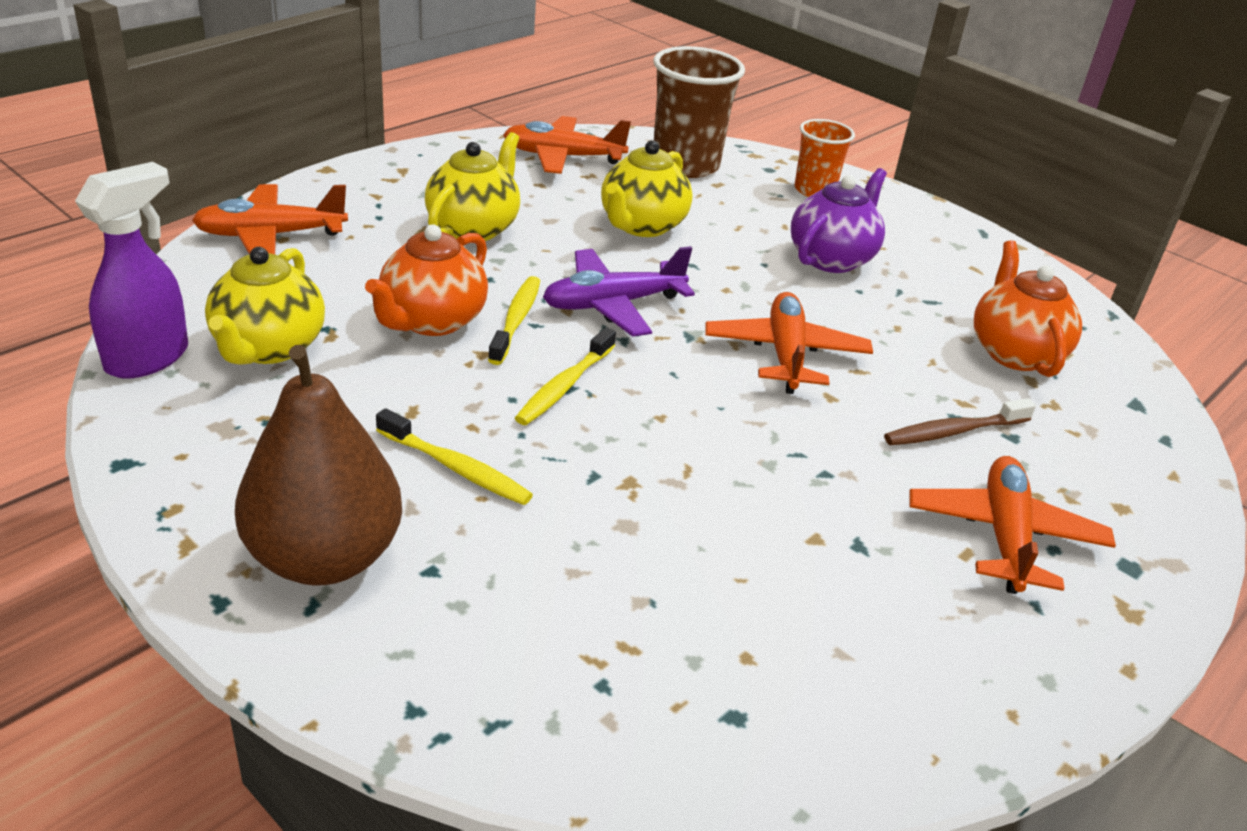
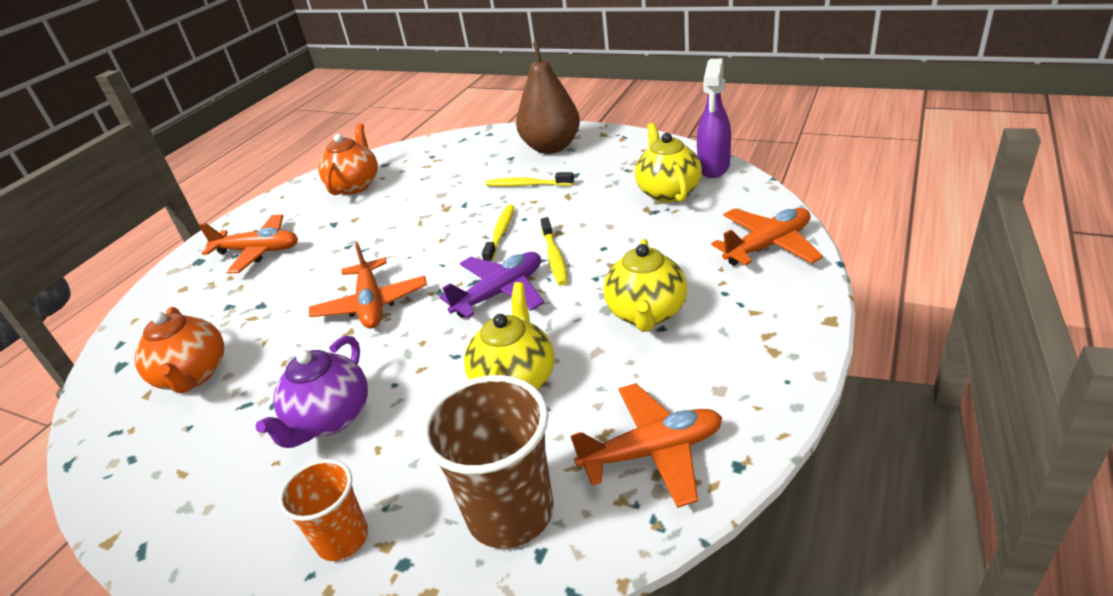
camera: 170 degrees right, 0 degrees up
orange teapot [365,225,488,336] -> orange teapot moved to [318,123,378,195]
brown toothbrush [884,398,1036,445] -> none
orange plane [909,456,1116,594] -> orange plane turned 75 degrees counterclockwise [198,215,298,274]

